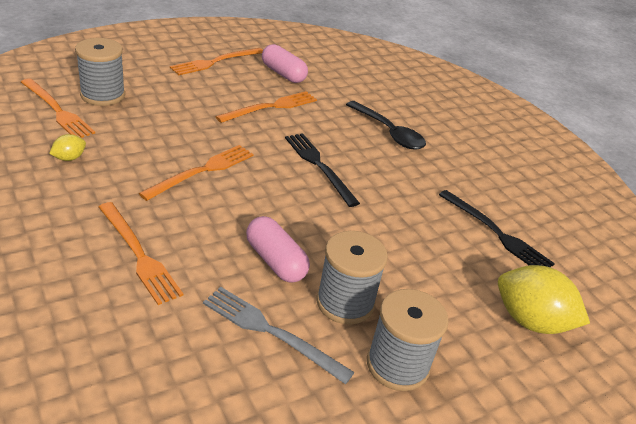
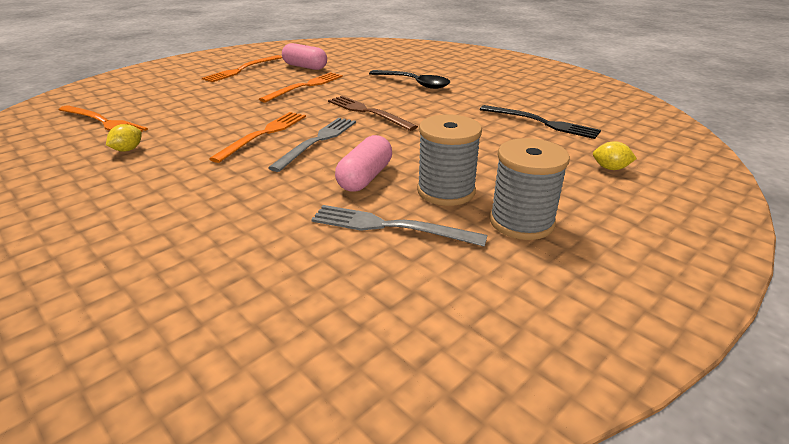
camera: 10 degrees left, 5 degrees down
grey spool [75,38,125,106] -> none
orange fork [99,202,183,305] -> none
pink capsule [246,216,310,282] -> pink capsule turned 75 degrees clockwise [335,135,392,192]
black fork [285,133,360,207] -> brown fork [328,96,418,131]
yellow lemon [498,265,590,334] -> yellow lemon [593,141,637,170], size x0.47
none -> grey fork [268,118,356,172]

